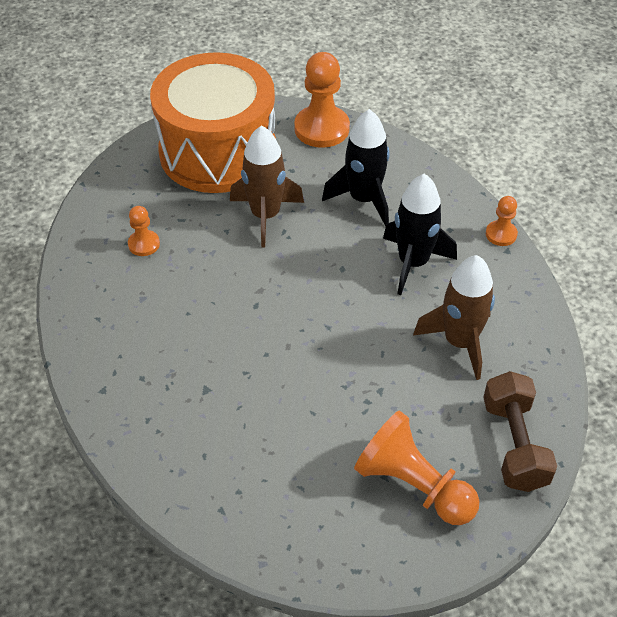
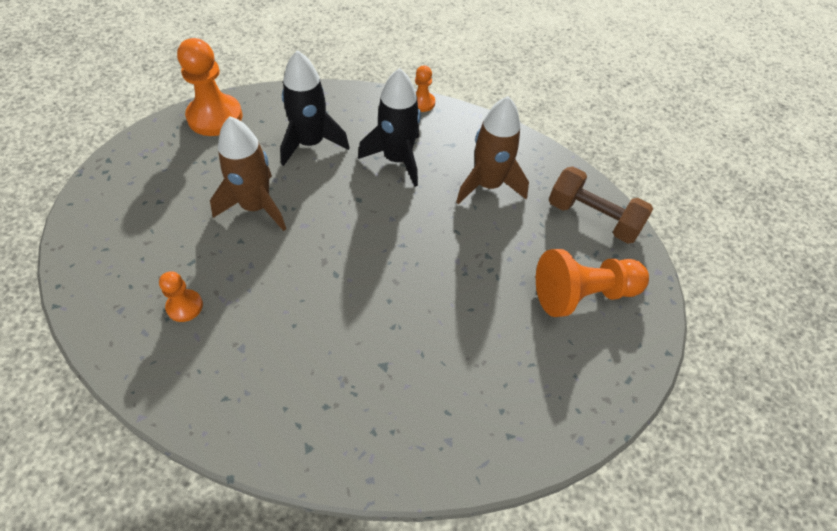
camera: 55 degrees left, 5 degrees up
orange drum [150,52,276,193] -> none

